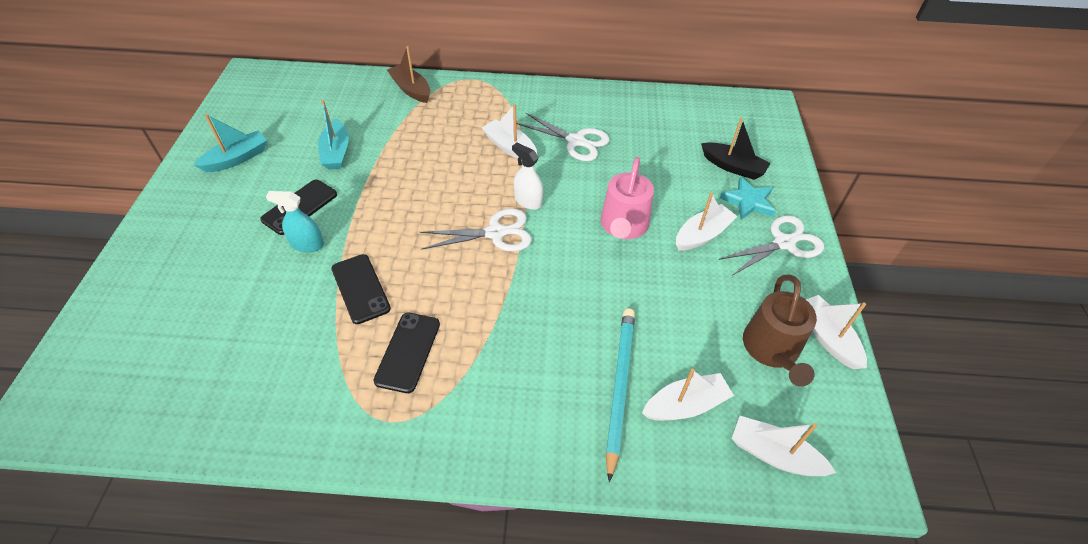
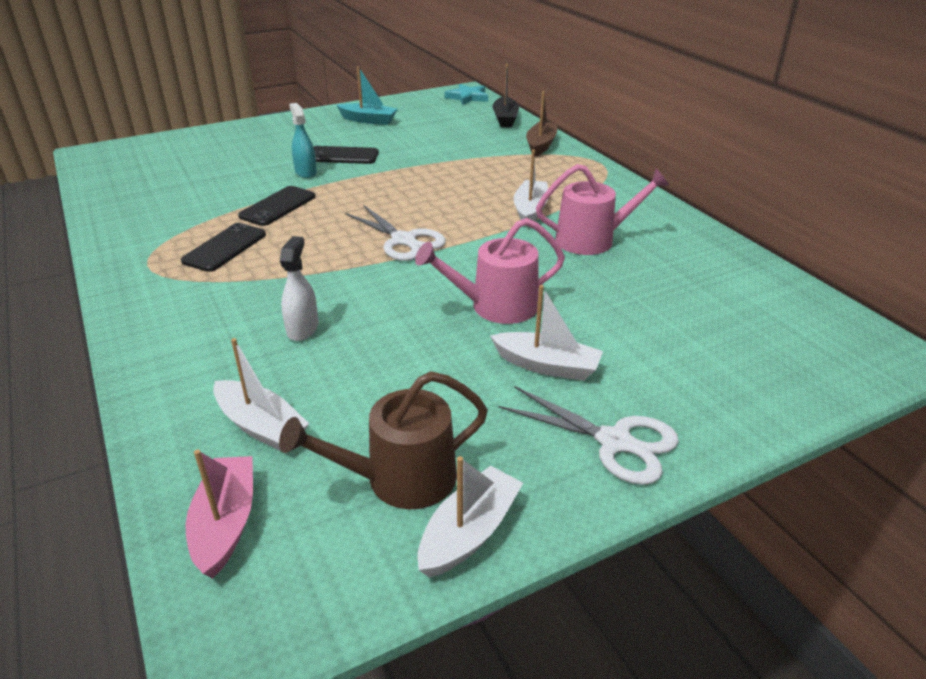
camera: 60 degrees right, 15 degrees down
turquoise boat [318,100,349,170] -> none
black phone [374,313,440,393] -> black phone turned 45 degrees counterclockwise [181,223,266,272]
white spray bottle [512,143,543,210] -> white spray bottle moved to [280,236,319,341]
white scissors [516,112,609,161] -> pink watering can [536,164,669,255]
turquoise pencil [606,308,635,483] -> none
black boat [701,118,771,180] -> black boat moved to [492,64,519,127]
turquoise star [720,177,776,220] -> turquoise star moved to [445,84,488,105]
white boat [732,416,836,476] -> pink boat [186,449,253,579]

